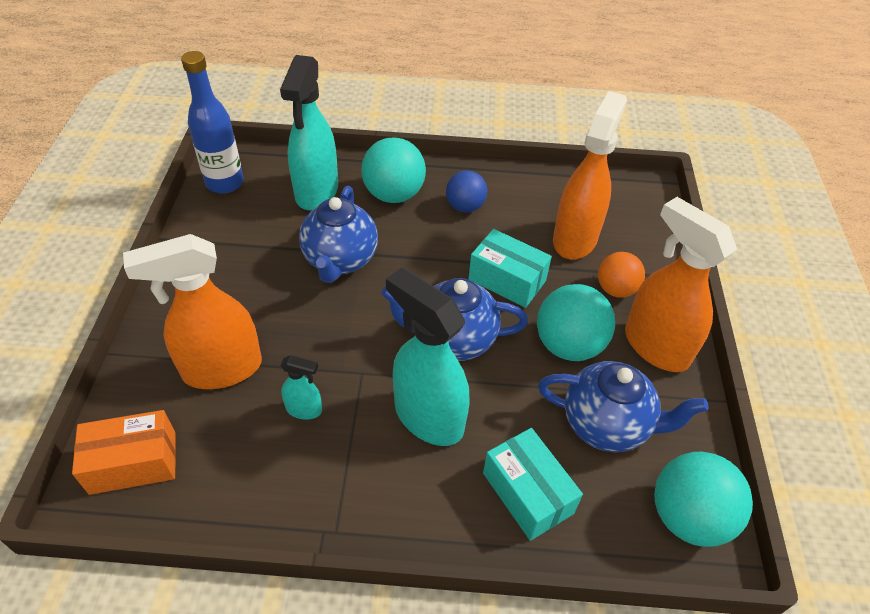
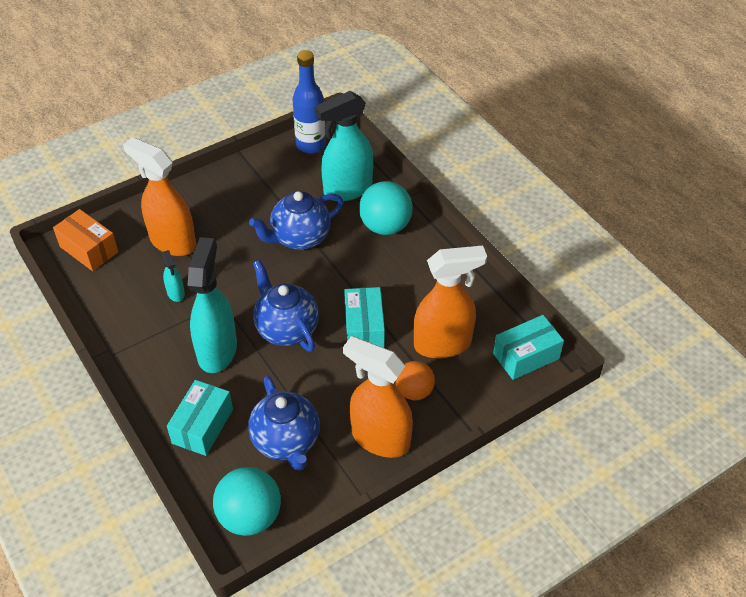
camera: 55 degrees right, 0 degrees up
blue ball [446,170,487,213] -> none
turquoise ball [537,284,615,361] -> none
orange spray bottle [625,197,737,372] -> orange spray bottle turned 75 degrees counterclockwise [343,336,413,458]
none -> turquoise box [493,315,564,380]

